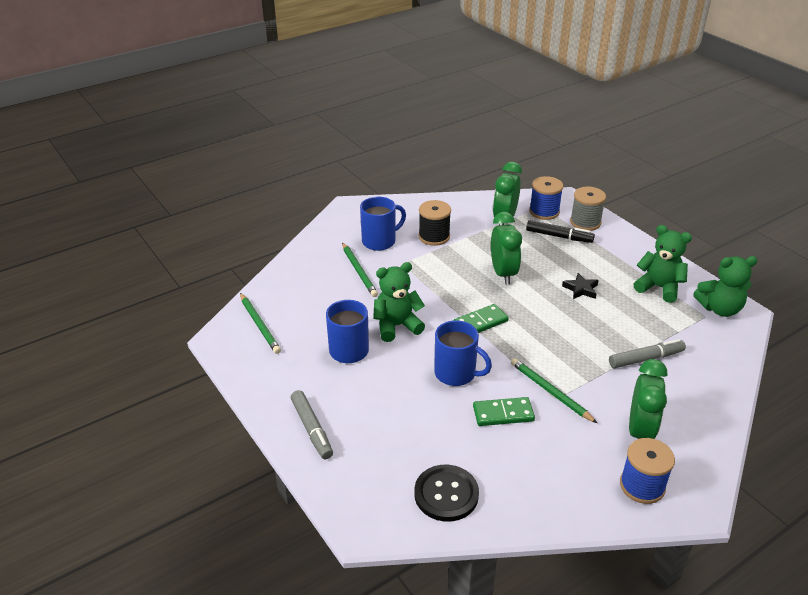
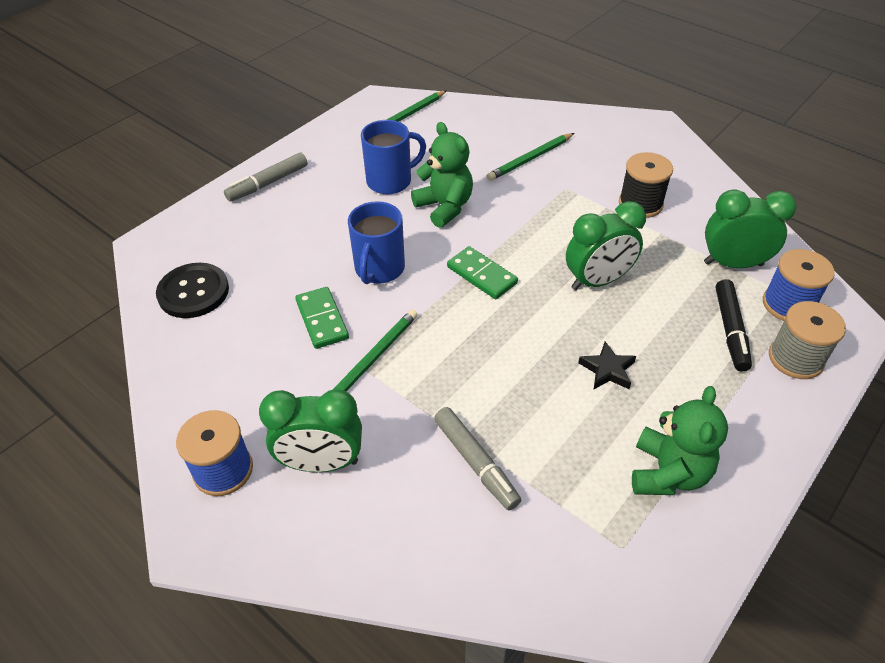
camera: 75 degrees right, 10 degrees up
blue mug [360,197,406,251] -> none
green teddy bear [693,256,758,317] -> none

